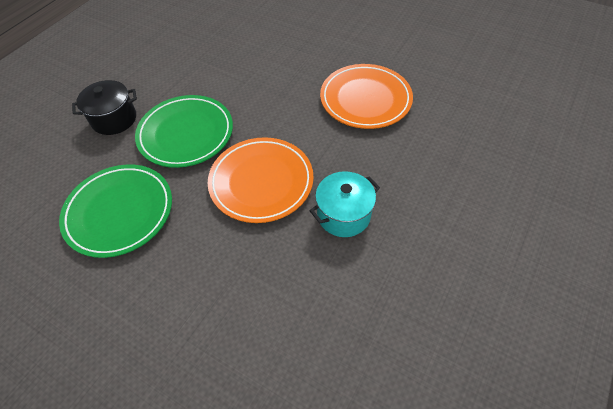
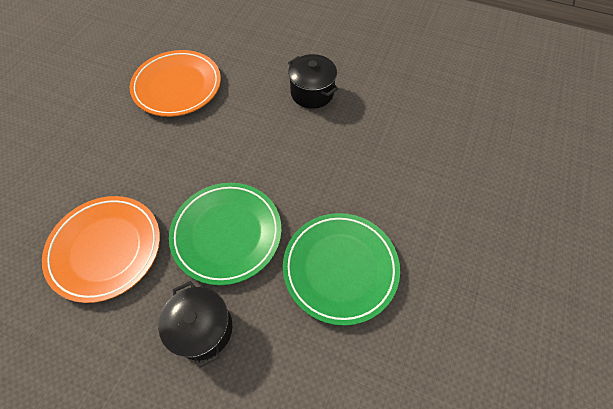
camera: 100 degrees left, 5 degrees up
orange plate [208,137,314,223] -> orange plate moved to [42,196,160,303]
turquoise pot [310,171,380,237] -> black pot [288,54,338,109]

